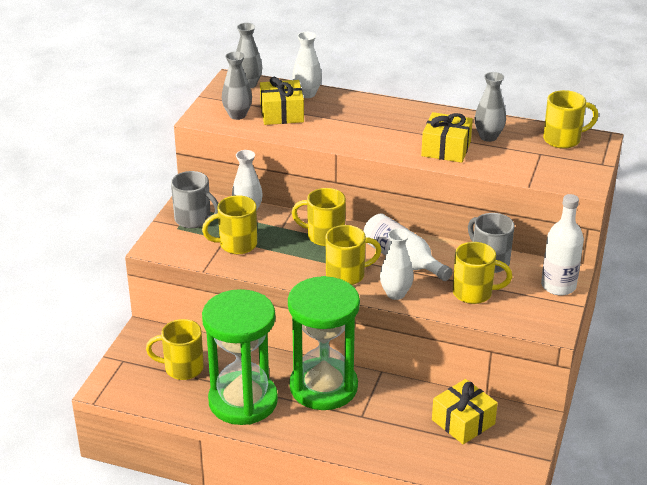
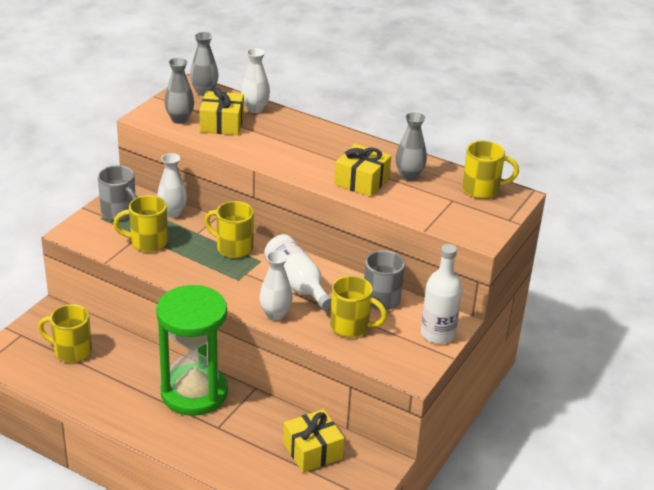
camera: 10 degrees right, 0 degrees up
green hourglass [202,289,278,425] -> none
yellow mug [325,225,382,285] -> none

